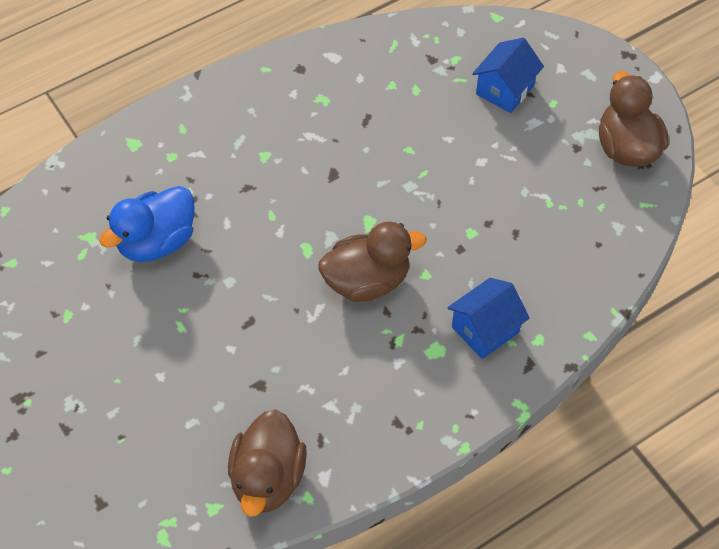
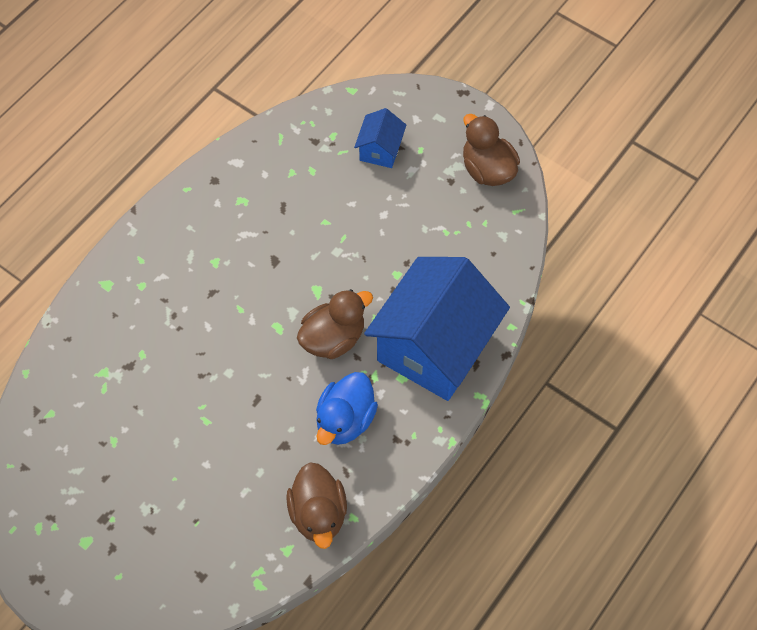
camera: 20 degrees left, 5 degrees up
blue duck [99,186,195,262] -> blue duck moved to [316,372,378,445]
blue house [447,278,529,359] -> blue house [364,257,510,401], size x2.27

